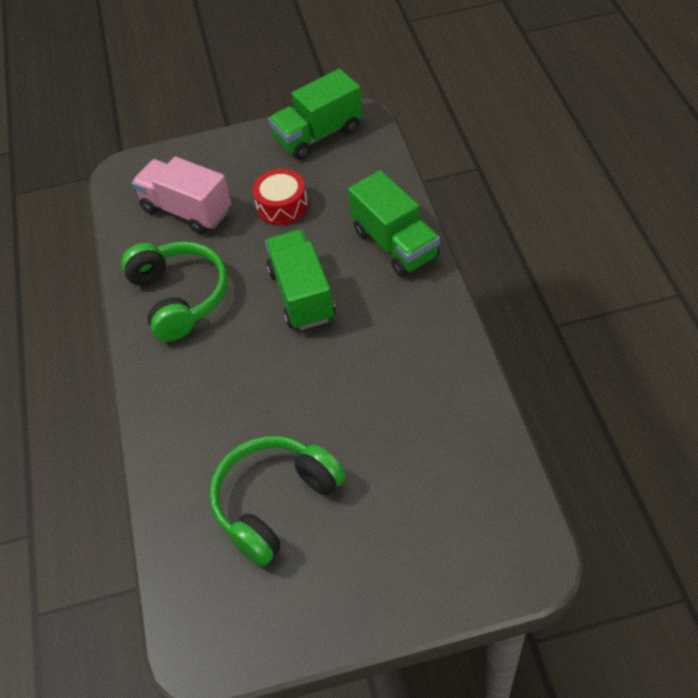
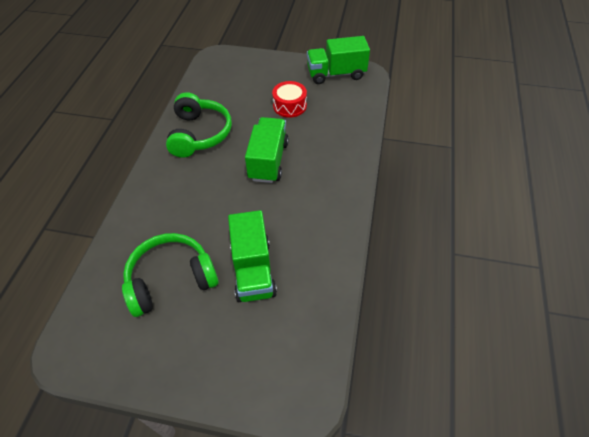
camera: 20 degrees right, 0 degrees up
pink truck [132,157,231,235] -> none
green truck [348,170,440,277] -> green truck moved to [228,210,277,302]

